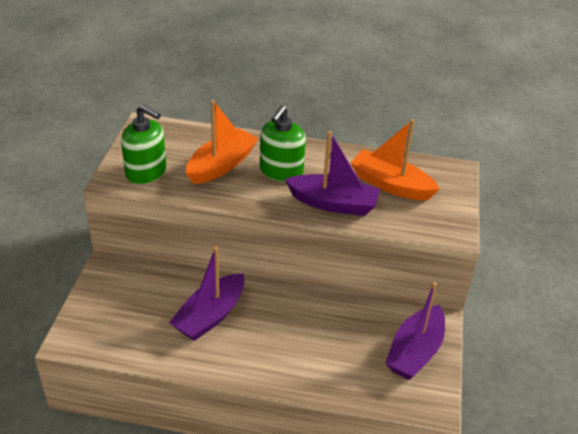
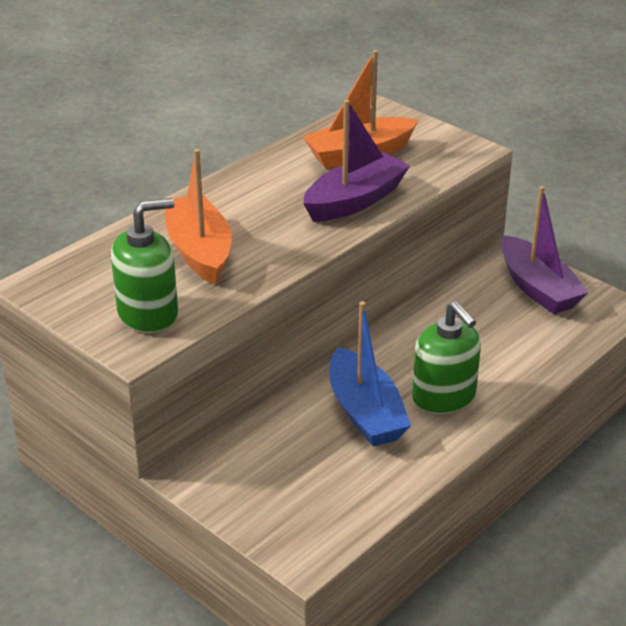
camera: 55 degrees left, 5 degrees down
purple boat [169,247,245,341] -> blue boat [330,301,411,447]
green soap dispenser [260,105,306,182] -> green soap dispenser moved to [412,301,481,414]

